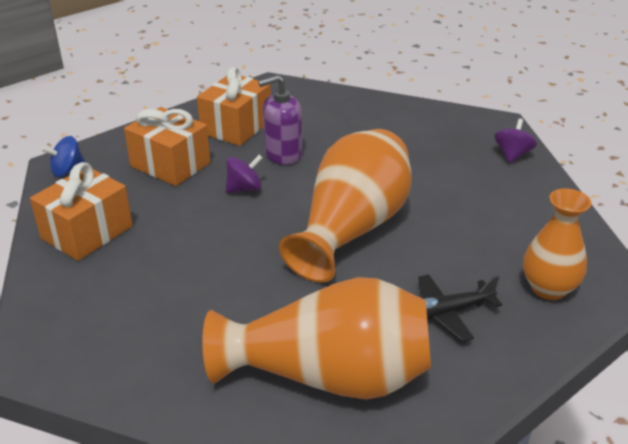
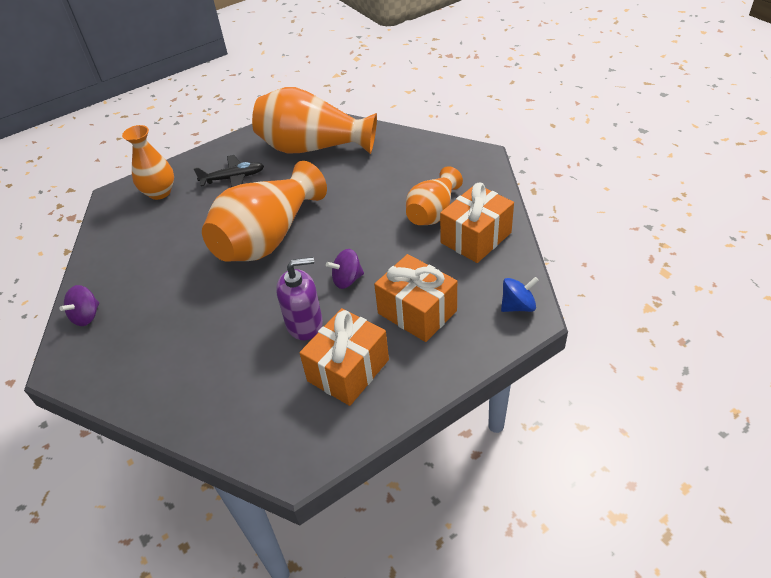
camera: 170 degrees left, 10 degrees up
none -> orange vase [406,166,463,225]

